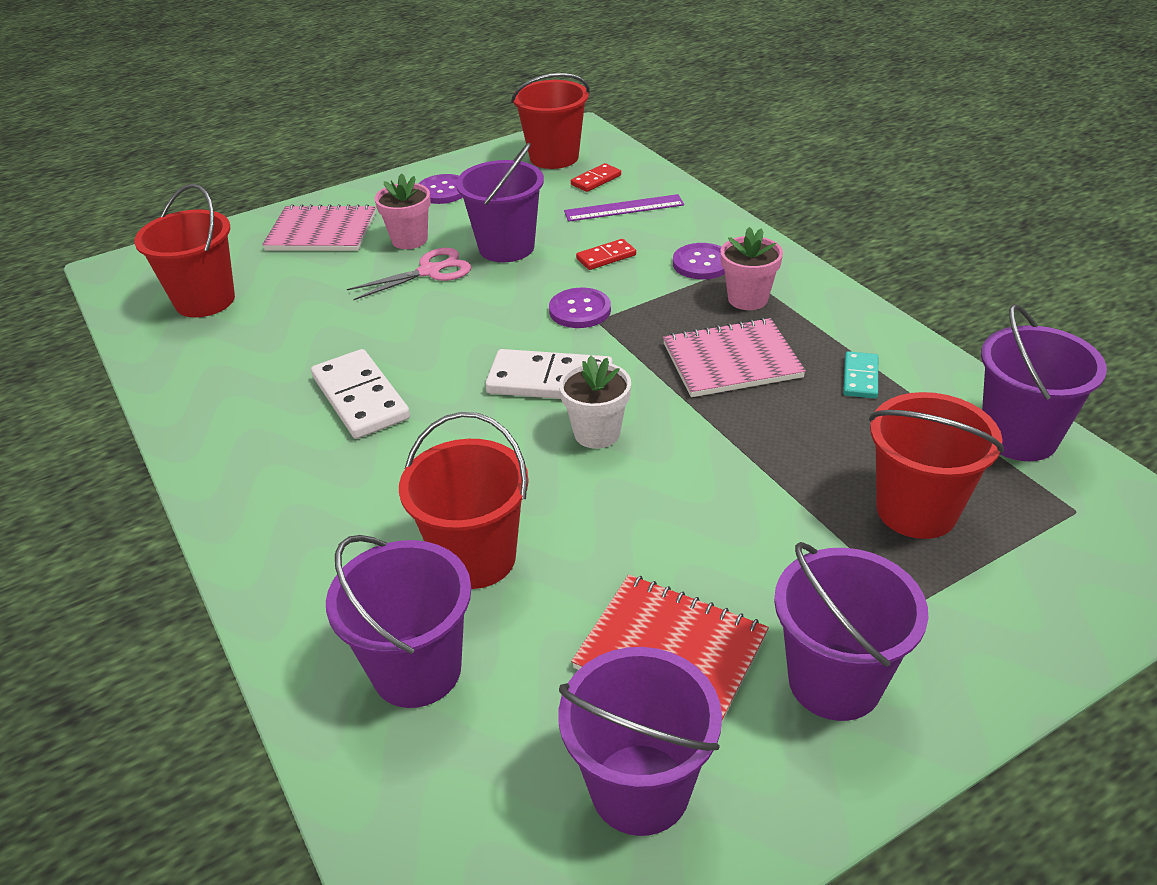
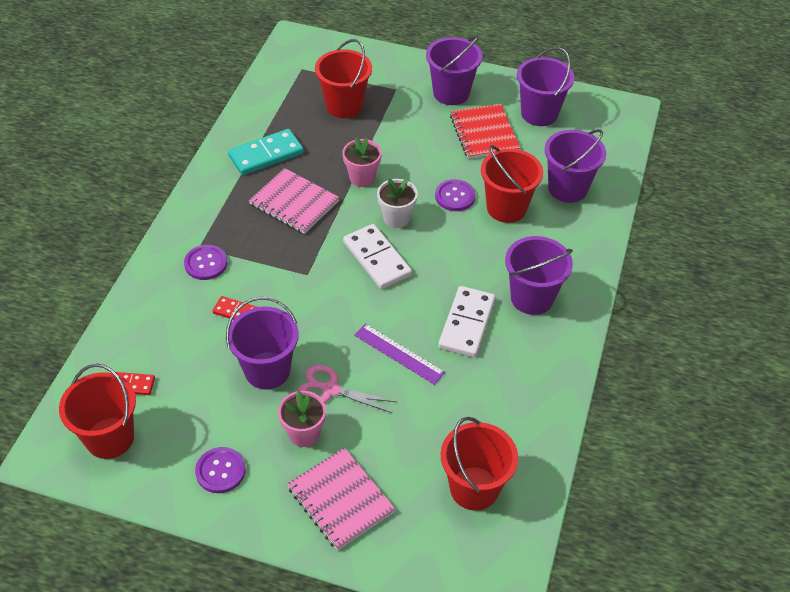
camera: 135 degrees left, 10 degrees up
purple button [549,288,611,328] -> purple button moved to [435,179,476,211]
purple ruler [564,194,684,222] -> purple ruler moved to [354,324,445,385]
pink flower pot [721,227,783,310] -> pink flower pot moved to [342,137,382,187]
turquoise domino [843,351,878,399] -> turquoise domino [228,129,304,175], size x1.85
purple bucket [981,304,1107,461] -> purple bucket moved to [505,236,573,315]

